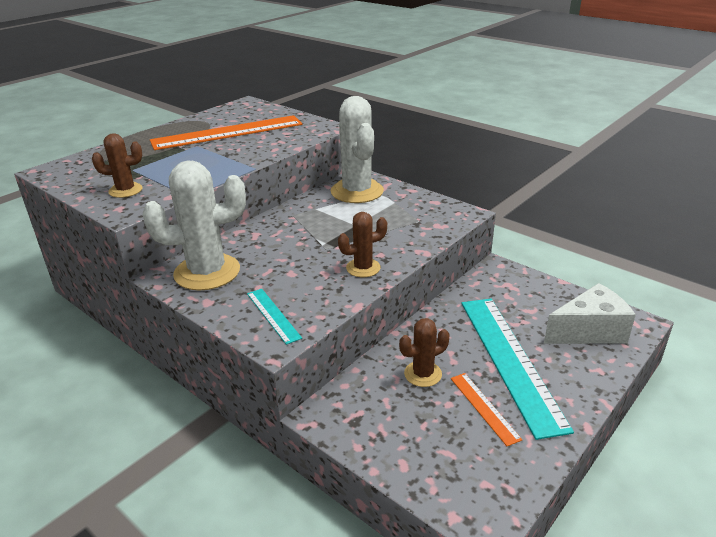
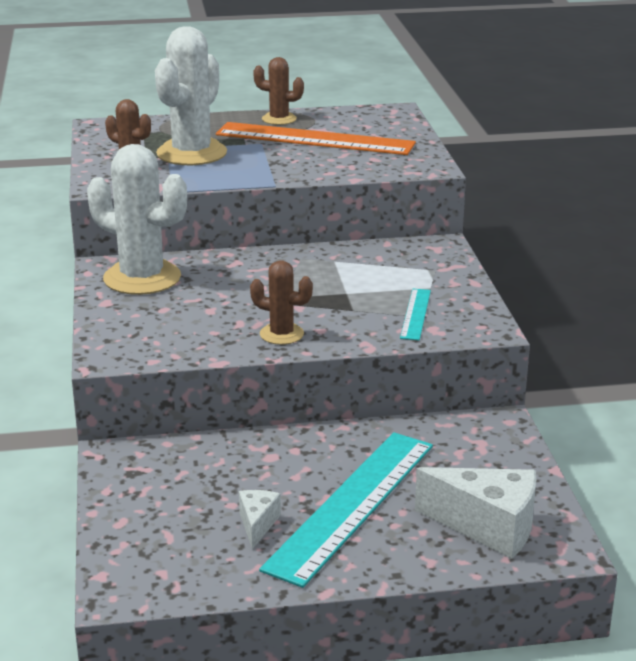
camera: 40 degrees right, 5 degrees down
turquoise ruler [247,289,302,345] -> turquoise ruler moved to [400,289,431,340]
white cactus [330,96,384,203] -> white cactus moved to [155,26,227,165]
brown cactus [399,318,450,387] -> brown cactus moved to [253,57,304,125]
orange ruler [451,373,522,446] -> white cheese [239,490,281,549]

